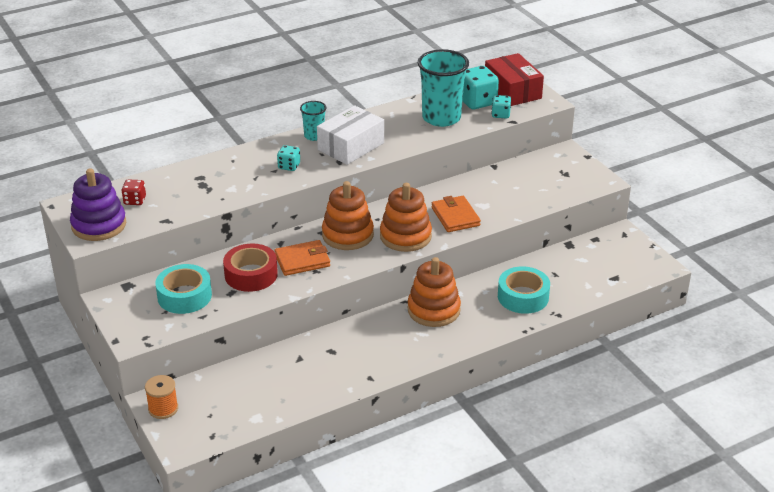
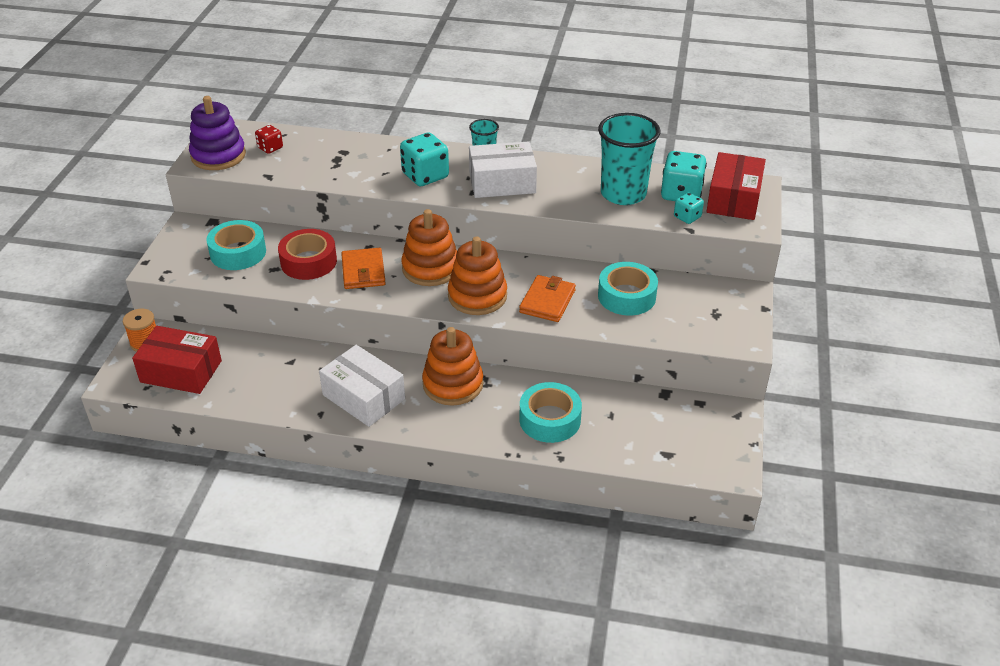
camera: 40 degrees right, 5 degrees up
orange wallet [274,240,330,276] -> orange wallet turned 60 degrees clockwise [341,248,386,289]
turquoise dice [277,145,300,171] -> turquoise dice [400,133,449,186], size x1.81
none -> red box [132,326,222,394]
none -> white box [319,345,405,427]
none -> turquoise tape [598,262,658,316]

